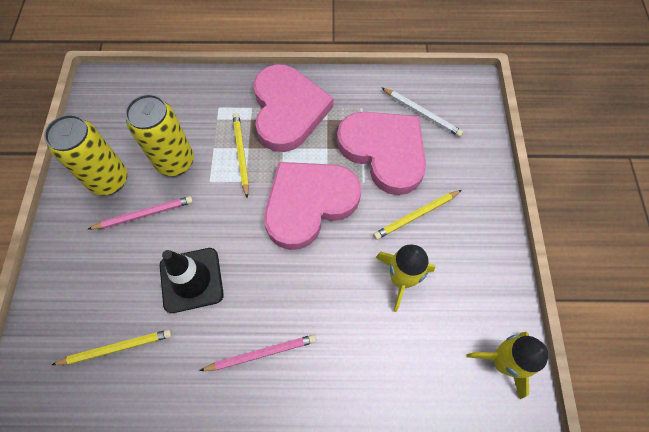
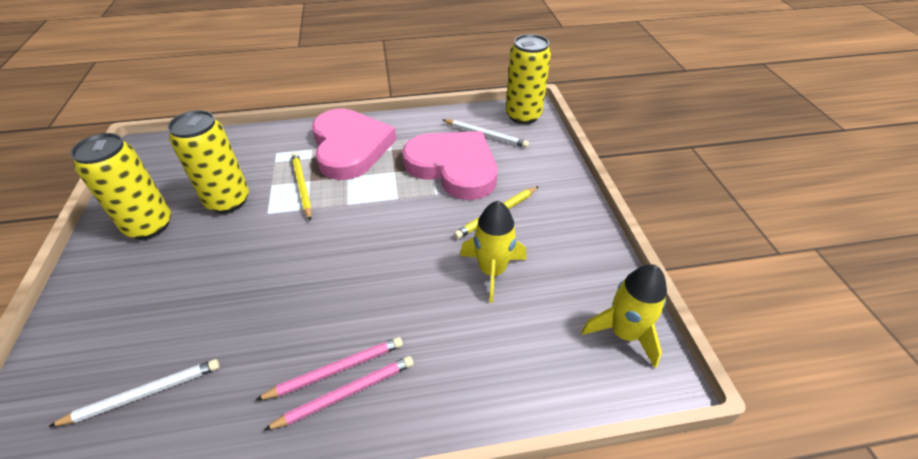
camera: 10 degrees left, 20 degrees down
yellow pencil [52,329,172,365] -> white pencil [48,359,220,427]
pink pencil [88,196,193,230] -> pink pencil moved to [264,356,414,430]
black traffic cone [160,248,224,313] -> none
pink heart [264,162,361,250] -> none
none -> yellow can [506,34,551,124]

